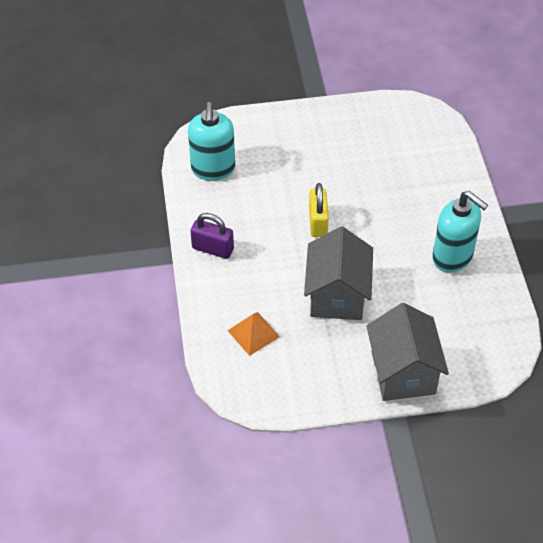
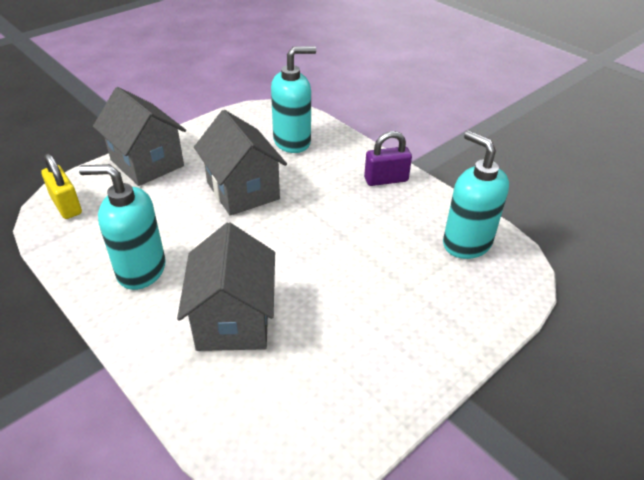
camera: 145 degrees right, 10 degrees down
orange pyramid [227,312,280,356] -> turquoise soap dispenser [271,46,316,153]
yellow padlock [309,183,329,237] -> yellow padlock moved to [41,153,82,219]
none -> grey house [177,222,275,351]

